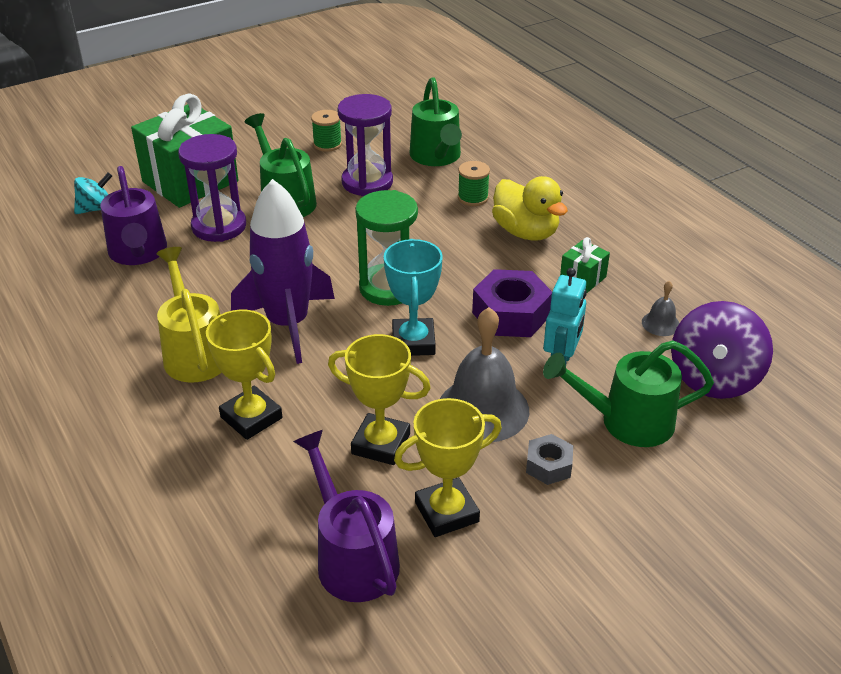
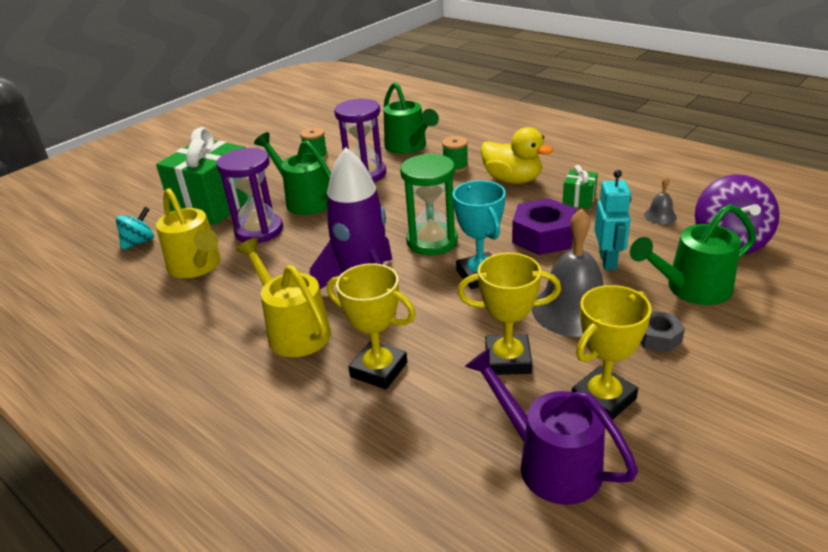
camera: 15 degrees left, 5 degrees down
purple watering can [101,166,167,265] -> yellow watering can [156,188,221,278]

